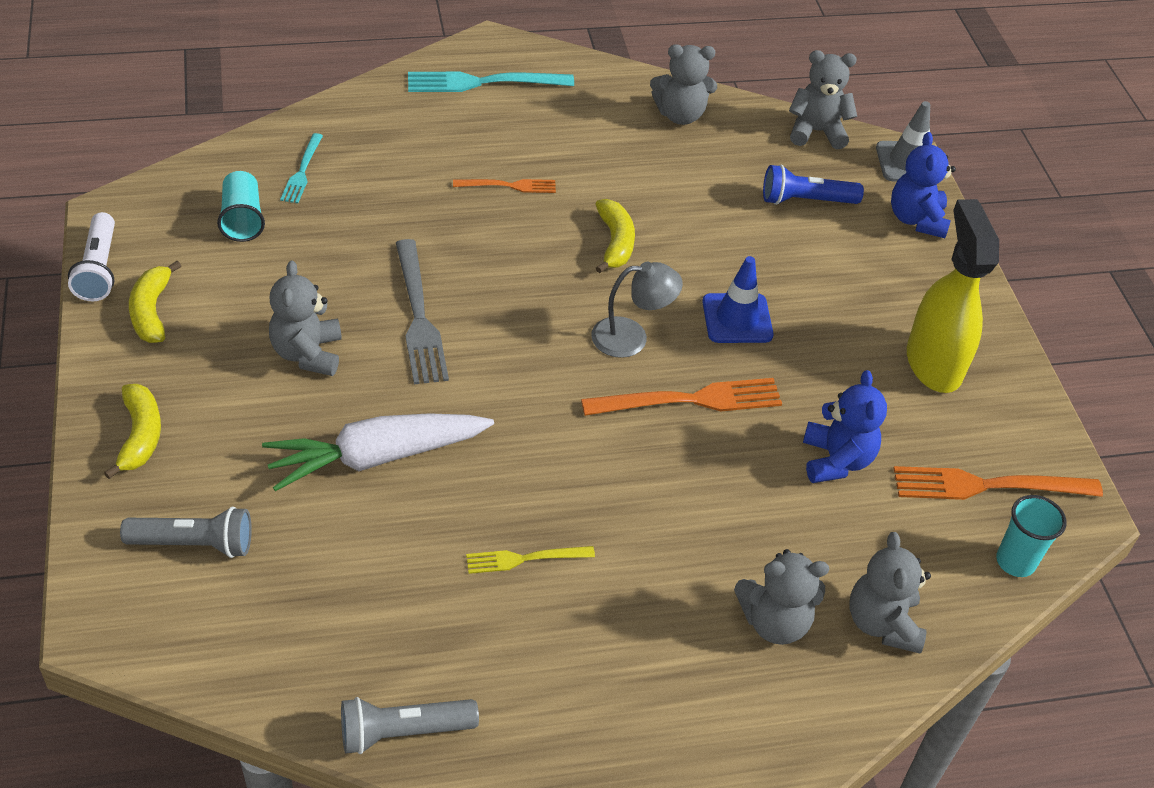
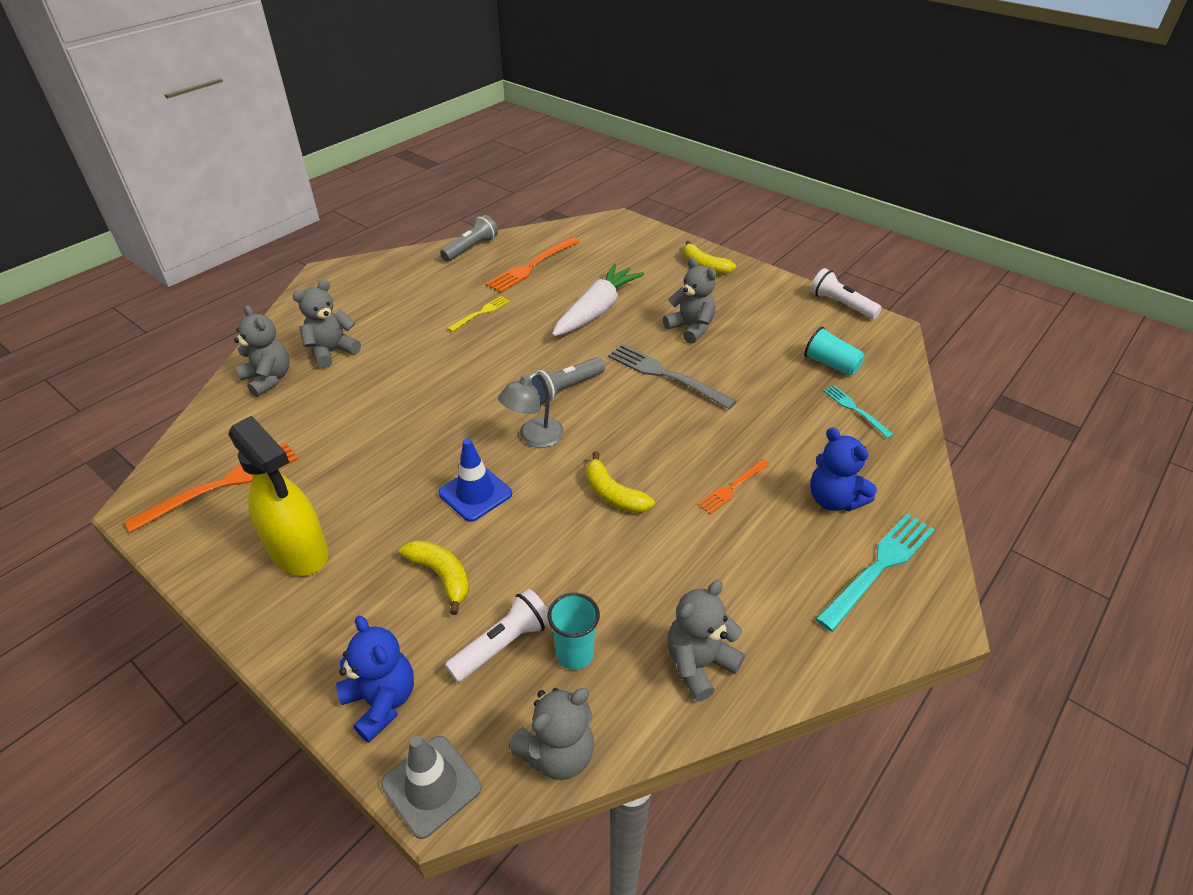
camera: 145 degrees right, 5 degrees down
grey flashlight [120,506,252,558] -> grey flashlight moved to [532,357,605,404]
yellow banana [129,261,181,343] -> yellow banana moved to [399,540,469,615]
orange fork [581,378,782,416] -> orange fork moved to [486,237,580,293]
blue flashlight [763,165,864,205] -> white flashlight [445,589,549,682]
blue teddy bear [803,370,887,483] -> blue teddy bear moved to [810,428,877,511]
turquoise cup [996,495,1067,577] -> turquoise cup moved to [548,593,600,670]

